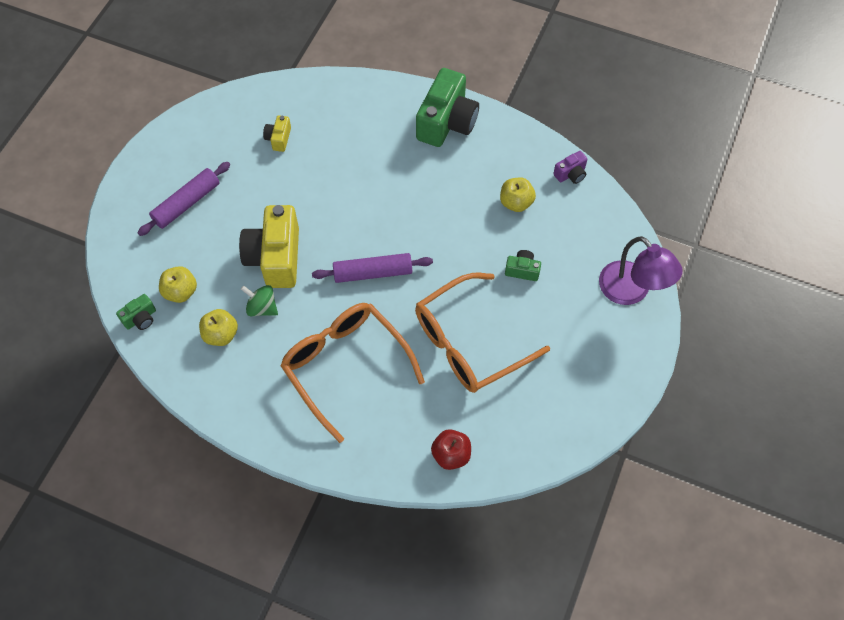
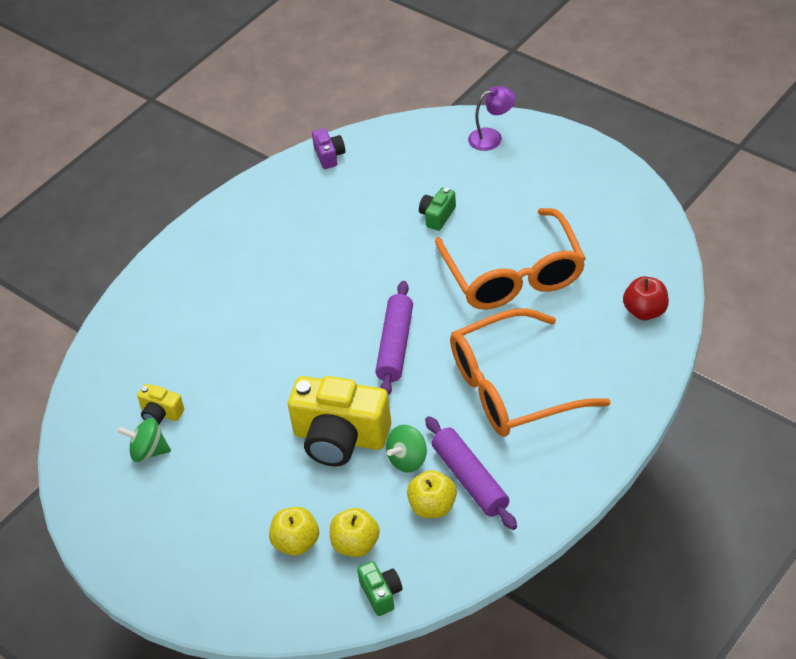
camera: 70 degrees left, 15 degrees down
purple rolling pin [137,162,230,236] -> purple rolling pin moved to [425,416,517,530]
green camera [416,68,479,147] -> none
yellow apple [500,178,536,212] -> yellow apple moved to [269,507,319,556]
purple lamp [599,236,683,305] -> purple lamp [468,86,516,151], size x0.60
none -> green spinning top [117,418,171,462]

